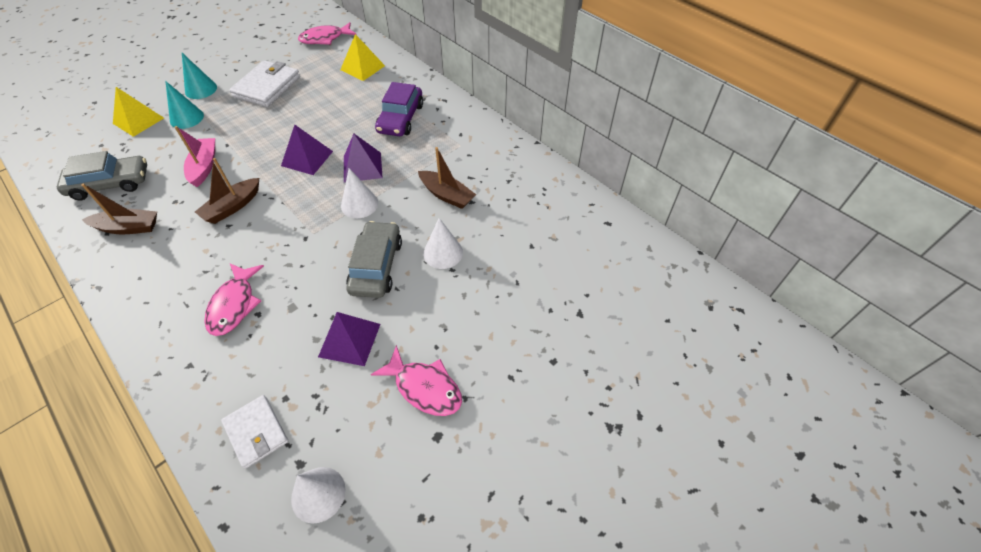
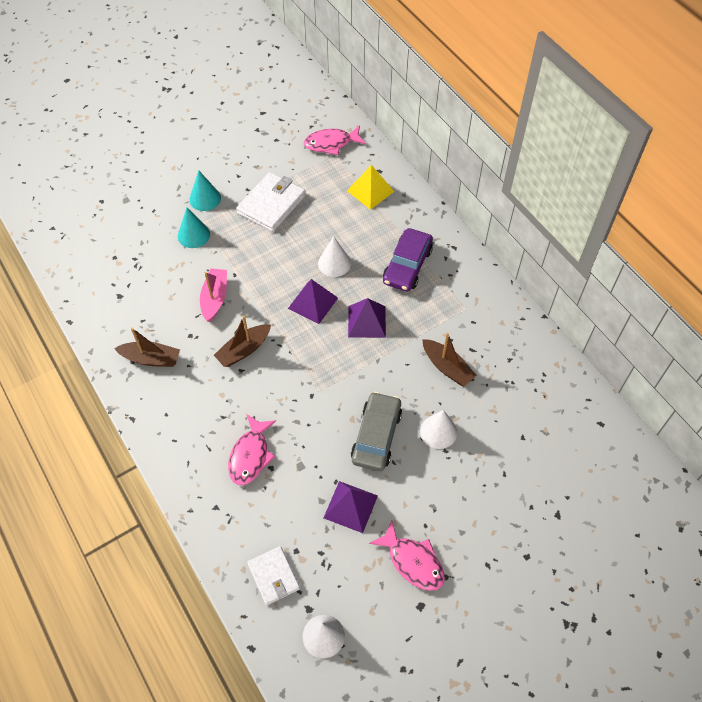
camera: 10 degrees right, 5 degrees up
grey car [57,151,147,200] -> none
yellow pyramid [113,87,164,137] -> none
white cone [341,168,378,218] -> white cone moved to [318,236,351,277]

